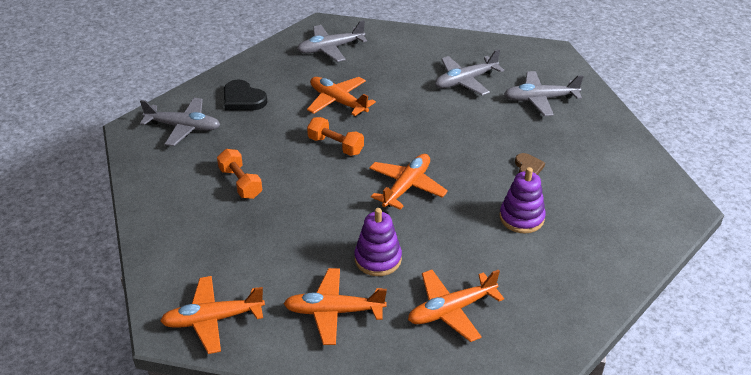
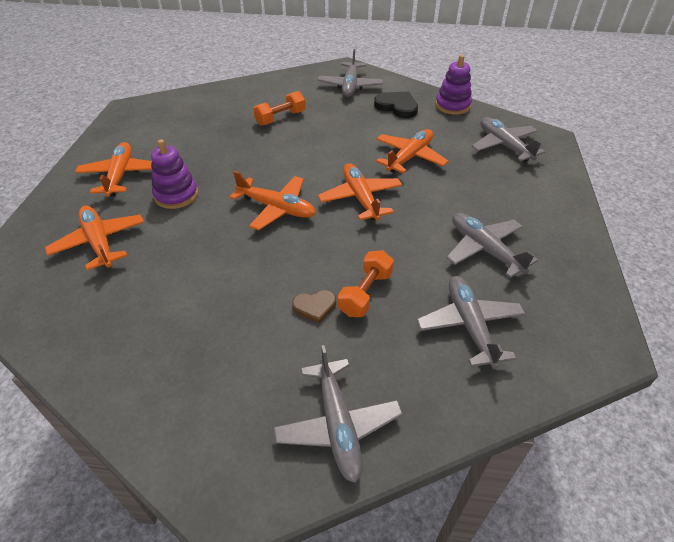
camera: 85 degrees right, 5 degrees up
orange plane [160,276,265,354] -> orange plane moved to [318,164,402,221]
black heart [224,80,268,110] -> black heart turned 90 degrees clockwise [374,92,418,118]
orange dumbbell [307,117,364,156] -> orange dumbbell moved to [338,250,394,317]
purple stacking toy [500,167,546,233] -> purple stacking toy moved to [435,55,472,115]
none -> grey plane [274,345,403,483]

